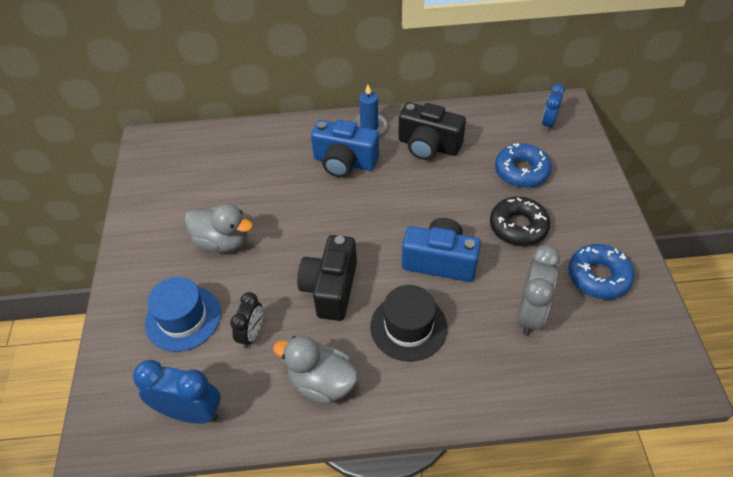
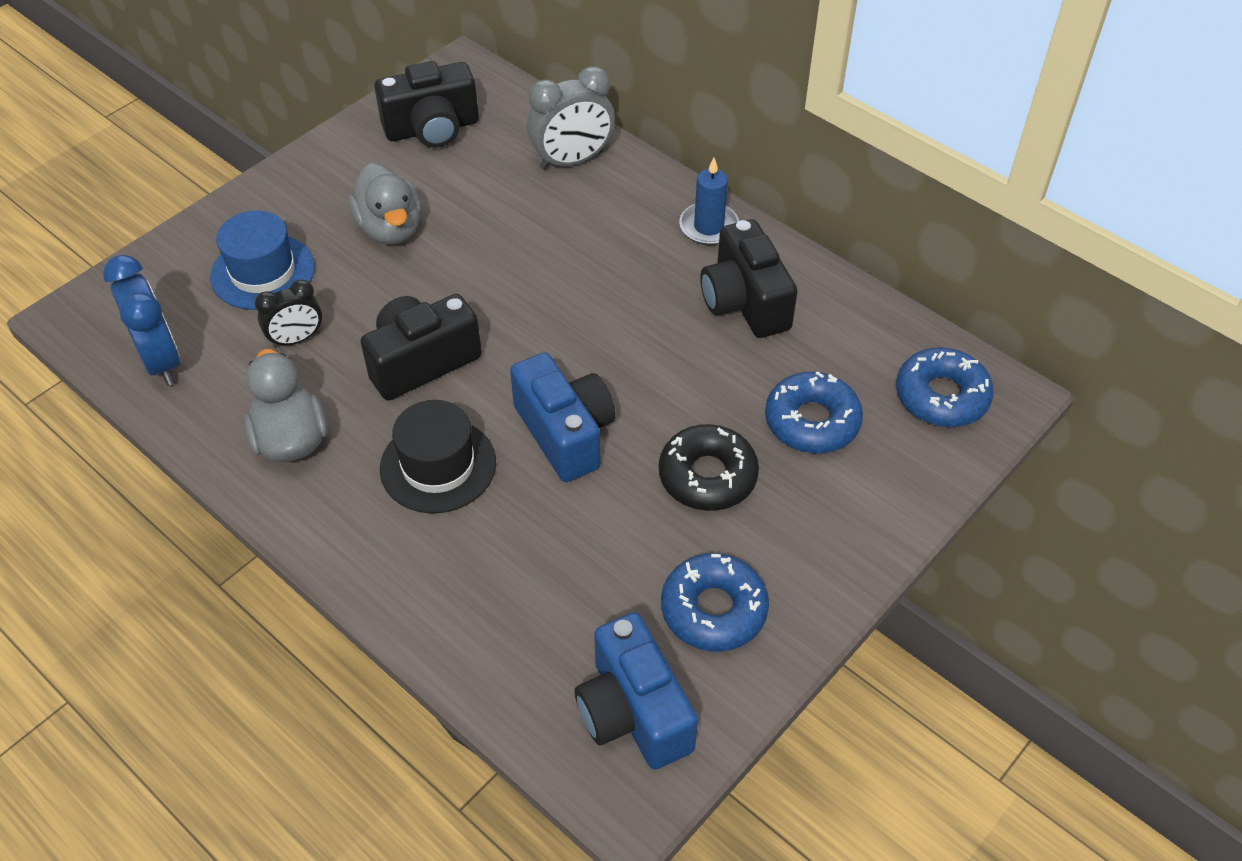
camera: 45 degrees right, 0 degrees up
blue camera [311,120,379,177] -> blue camera moved to [575,612,698,770]
grey clock [517,245,560,336] -> grey clock moved to [527,66,615,170]
blue clock [542,84,565,132] -> blue donut [896,347,994,427]
none -> black camera [374,61,479,148]

